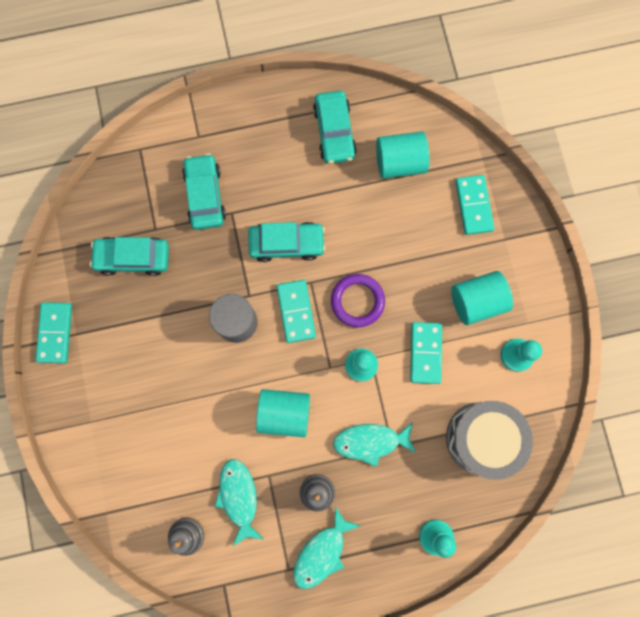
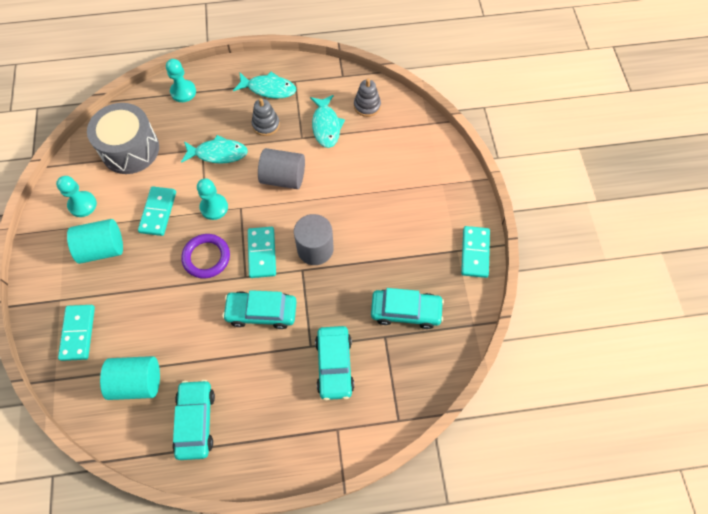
camera: 175 degrees left, 15 degrees down
turquoise cylinder [256,389,310,437] -> grey cylinder [258,148,305,189]
turquoise fish [293,506,360,589] -> turquoise fish turned 60 degrees clockwise [233,72,296,99]

